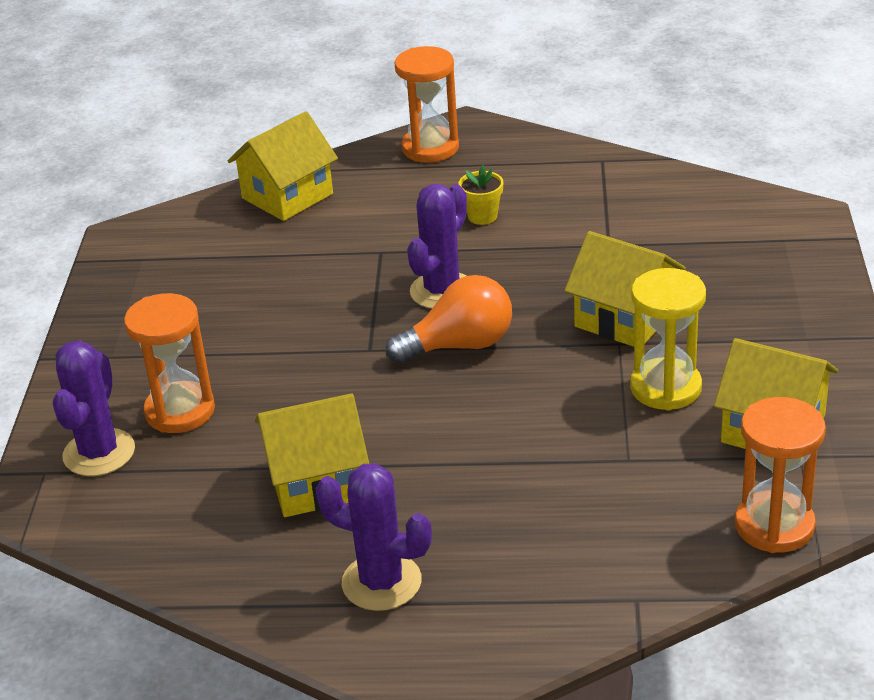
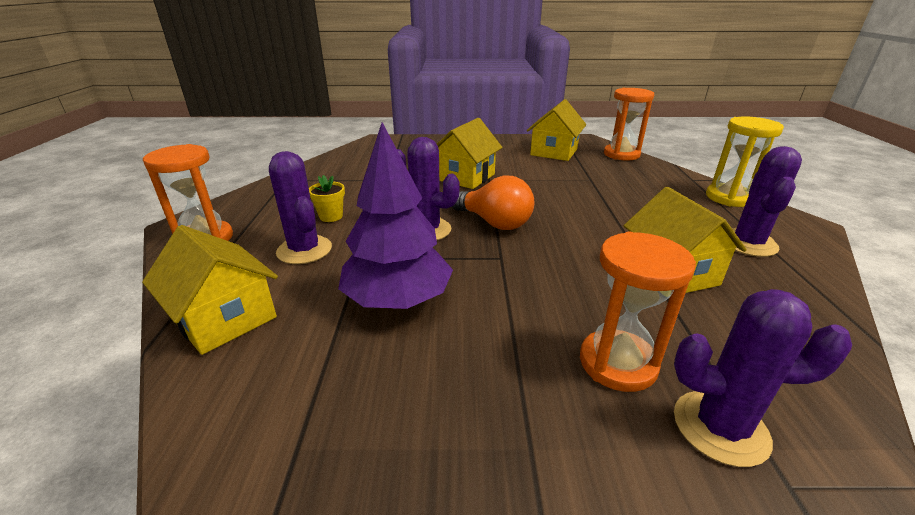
camera: 95 degrees left, 5 degrees down
orange light bulb [386,275,512,364] -> orange light bulb turned 150 degrees clockwise [452,175,534,230]
yellow hourglass [630,268,706,410] -> yellow hourglass moved to [706,116,784,207]
none -> purple cactus [269,151,332,264]
none -> purple tree [338,122,453,309]

